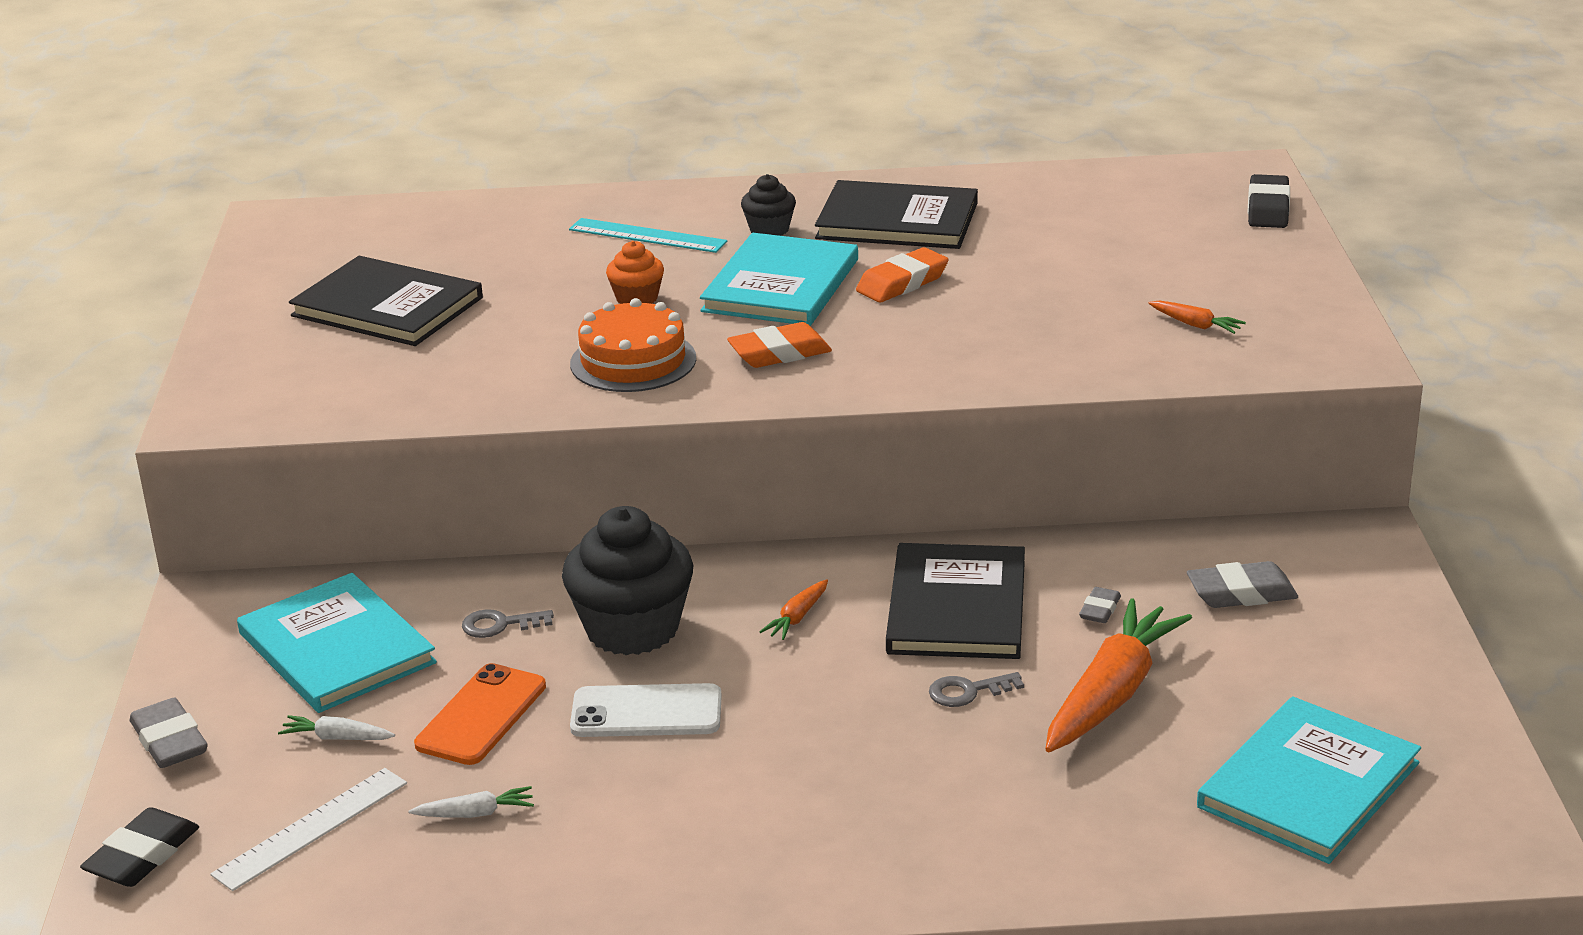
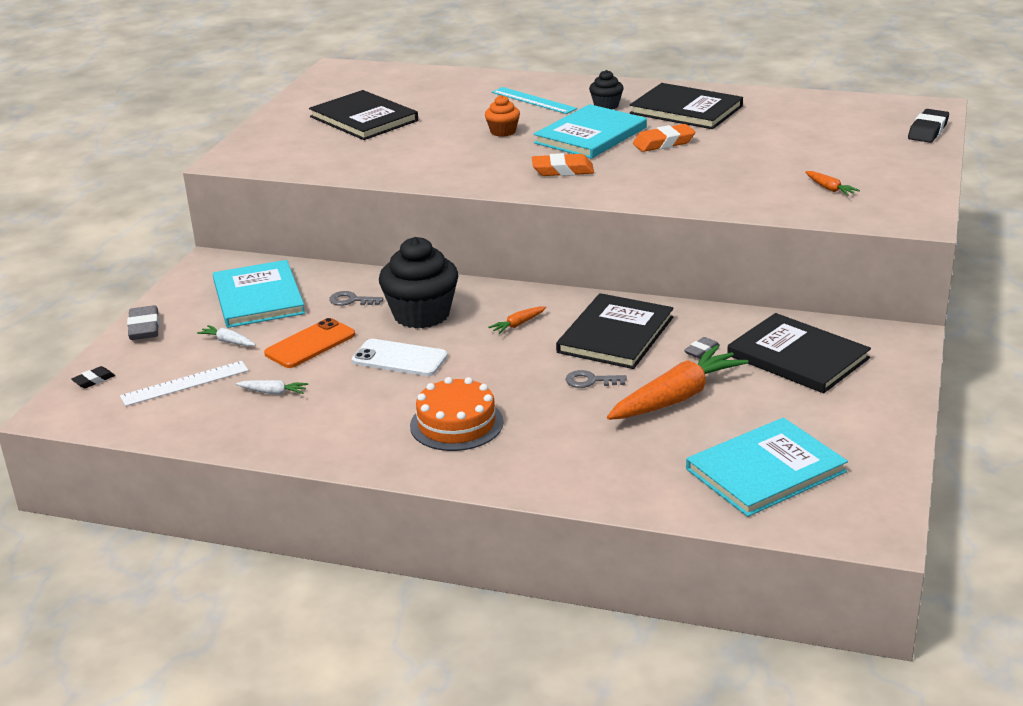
camera: 20 degrees right, 0 degrees up
black eraser [80,807,199,887] -> black eraser [71,366,115,388], size x0.58
orange cake [570,298,696,392] -> orange cake moved to [410,377,504,451]
grey eraser [1187,561,1298,608] -> black book [727,313,871,393]

